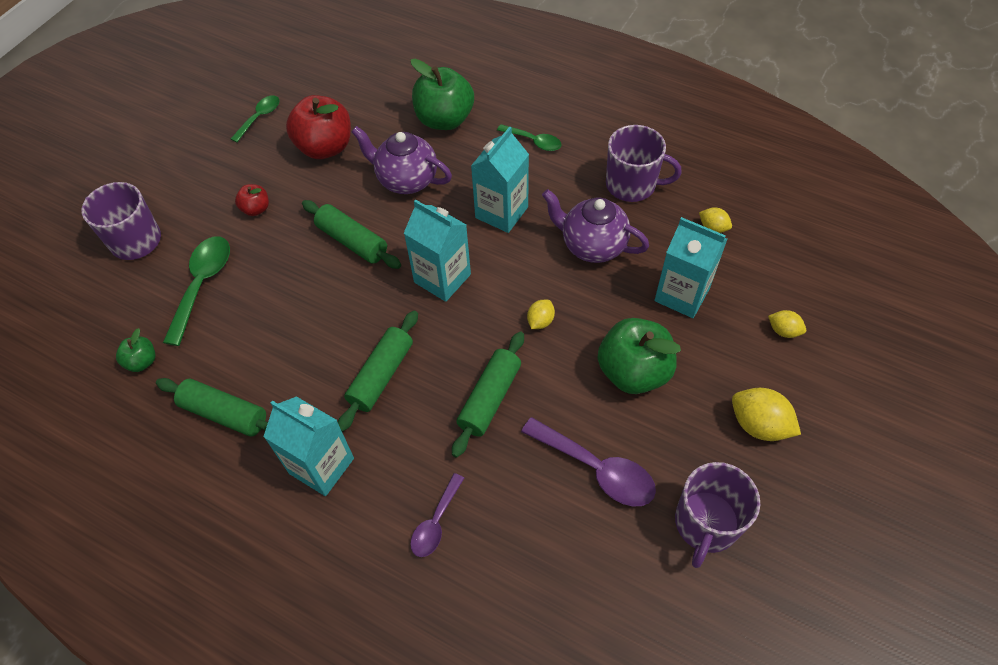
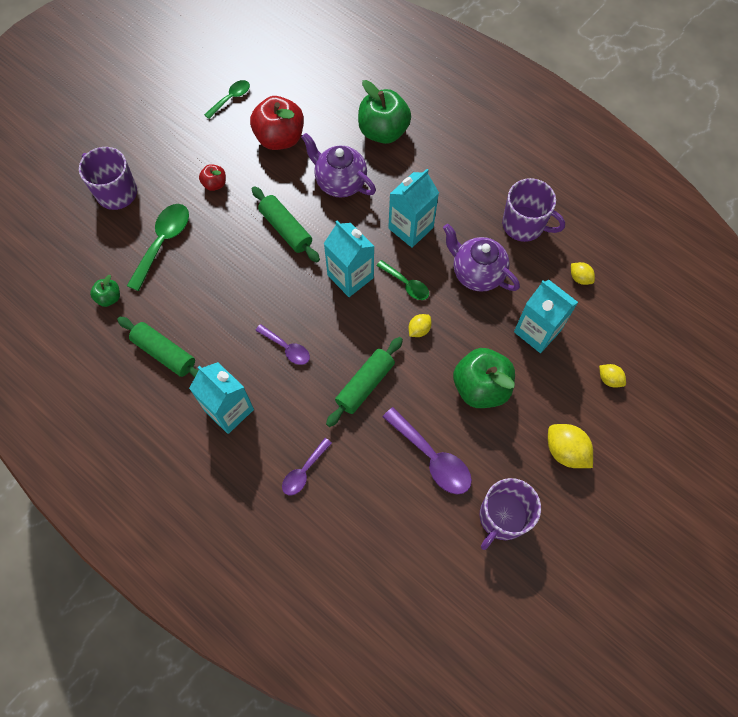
camera: 10 degrees right, 10 degrees up
green rolling pin [338,311,418,432] -> purple spoon [255,324,310,365]
green spoon [497,124,562,151] -> green spoon moved to [376,260,429,300]

